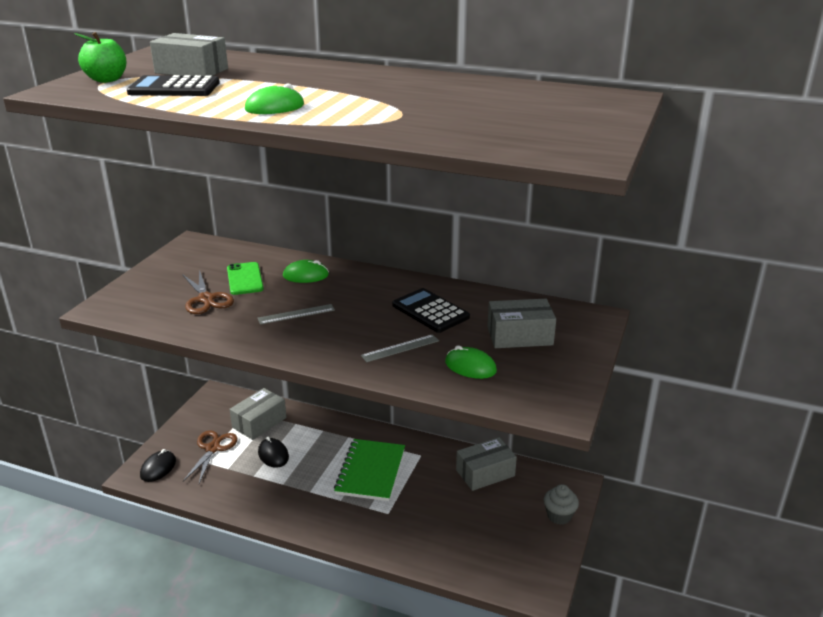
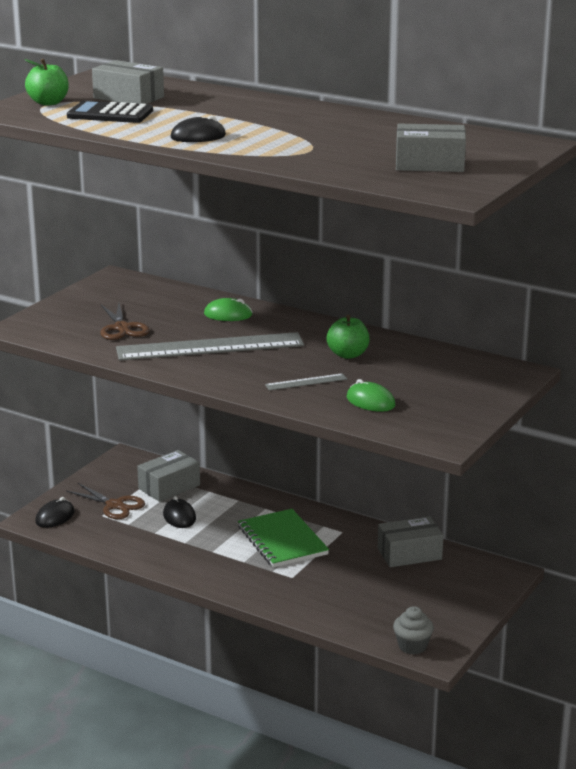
camera: 10 degrees right, 5 degrees down
brown scissors [183,430,237,483] -> brown scissors turned 105 degrees clockwise [66,483,145,519]
green phone [227,262,264,295] -> none
green mouse [245,83,304,114] -> black mouse [171,115,226,142]
grey ruler [258,304,335,325] -> grey ruler [116,332,304,361], size x2.36
green notebook [334,439,405,501] -> green notebook turned 45 degrees counterclockwise [238,509,329,568]
black calculator [392,288,470,333] -> green apple [327,315,370,359]
grey box [487,299,556,348] -> grey box moved to [396,124,466,172]
grey cupcake [544,484,579,525] -> grey cupcake moved to [393,606,434,655]

